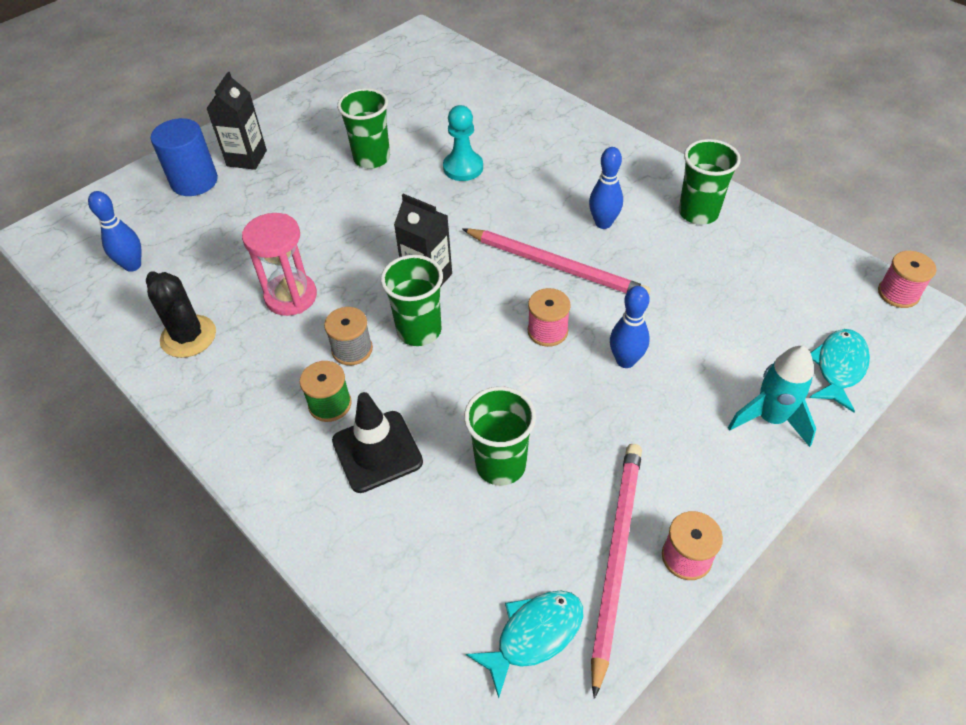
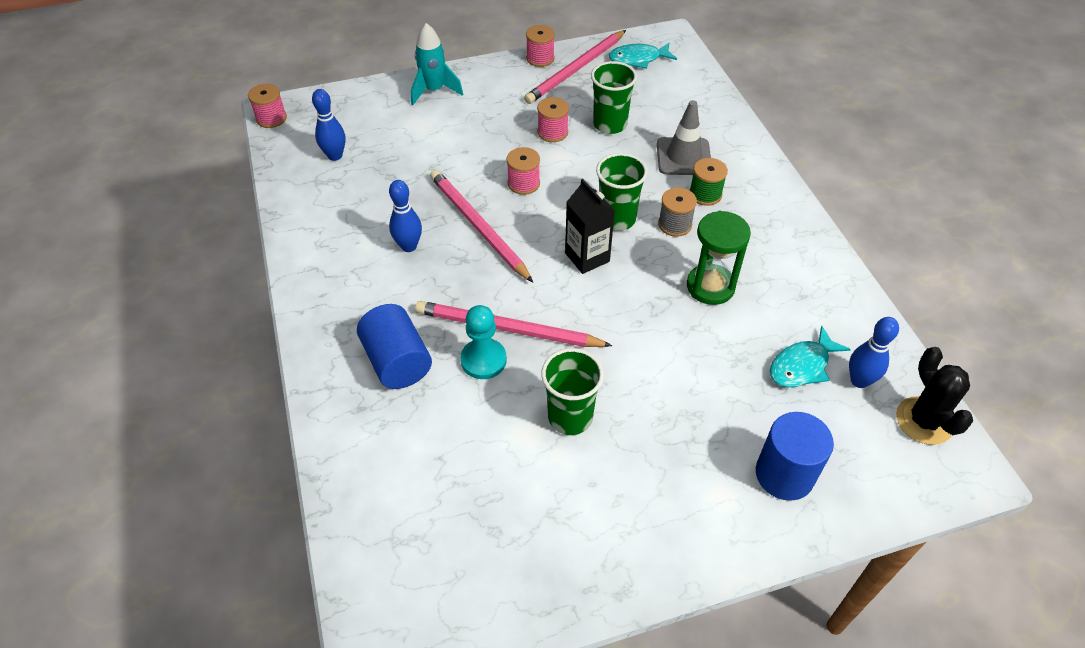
camera: 155 degrees left, 0 degrees up
black cactus [146,271,216,358] -> black cactus moved to [896,347,973,445]
black carton [206,72,267,170] -> none
pink hourglass [242,213,317,316] -> green hourglass [687,211,751,305]
black traffic cone [332,392,423,493] -> grey traffic cone [657,100,711,175]
blue bowling pin [610,286,650,368] -> blue bowling pin moved to [312,89,345,161]
green cup [679,139,741,225] -> none
turquoise fish [809,329,870,412] -> turquoise fish moved to [770,326,851,387]
none -> blue cylinder [357,304,432,389]
none -> pink pencil [415,301,612,347]
none -> pink spool [537,97,569,142]

